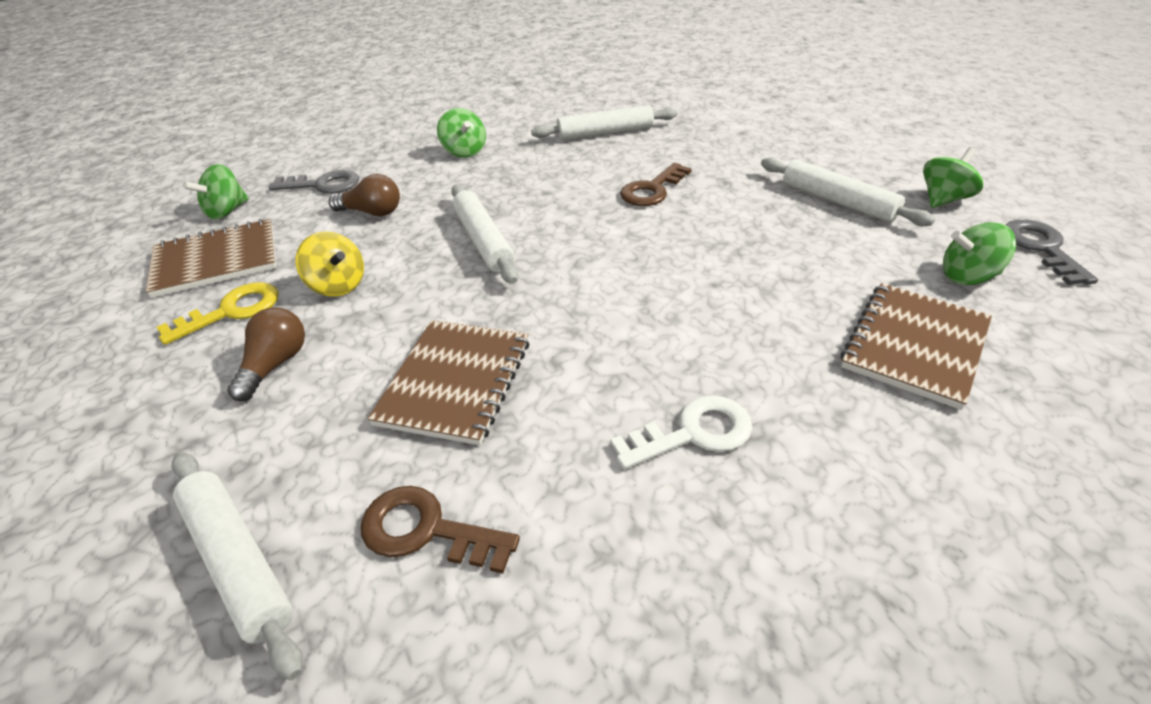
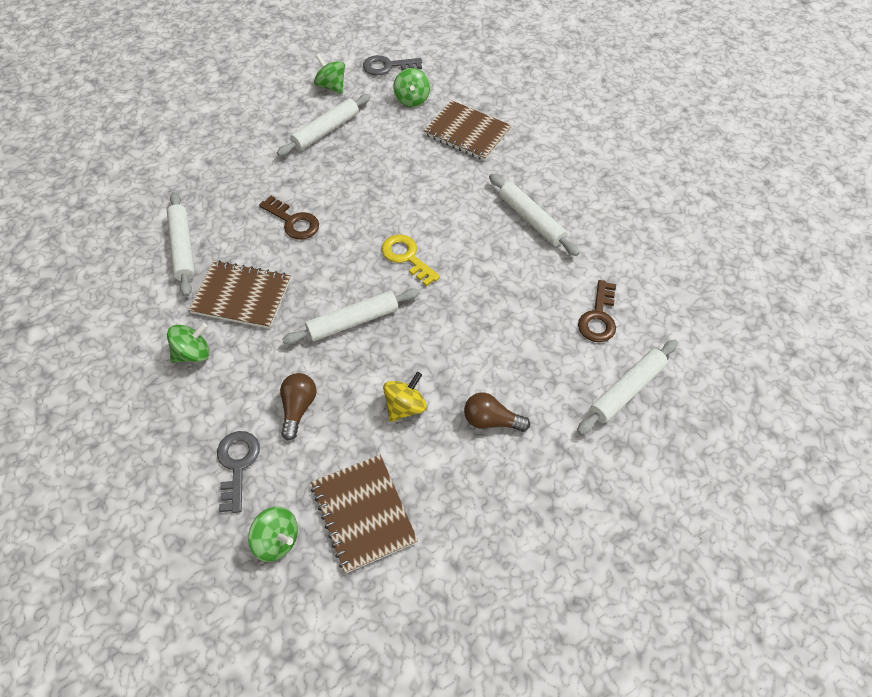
camera: 95 degrees left, 15 degrees up
yellow key [156,282,279,345] -> yellow key moved to [382,234,440,286]
brown notebook [368,320,529,445] -> brown notebook moved to [189,260,291,329]
white key [610,395,752,469] -> white rolling pin [489,174,579,256]

